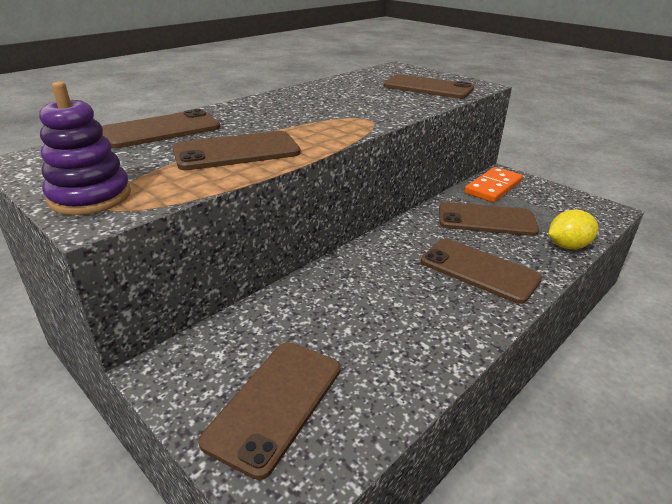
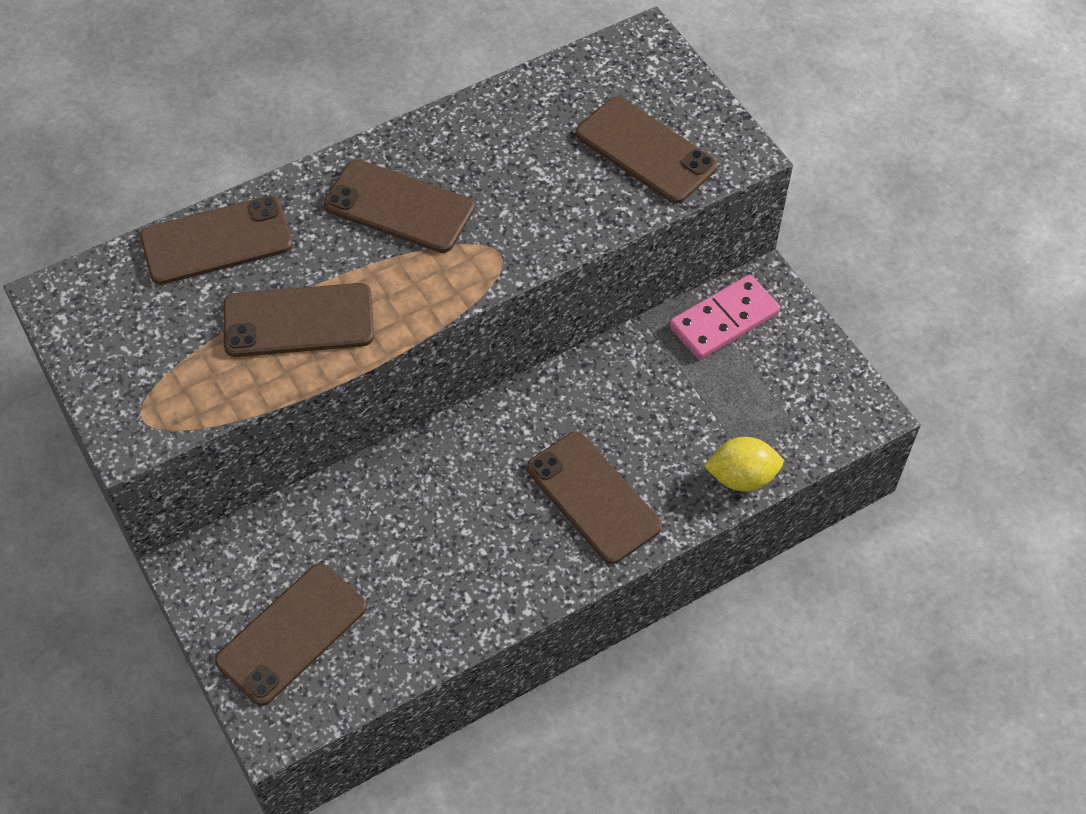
camera: 15 degrees right, 25 degrees up
purple stacking toy [39,81,131,215] -> none
brown phone [439,202,539,236] -> brown phone moved to [324,159,475,253]
orange domino [465,167,523,203] -> pink domino [669,275,780,360]

